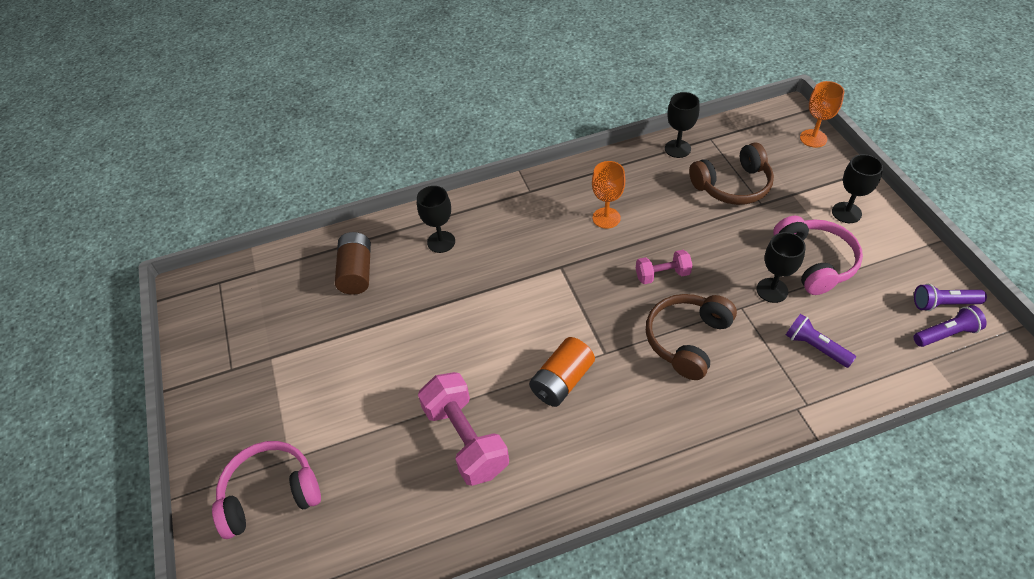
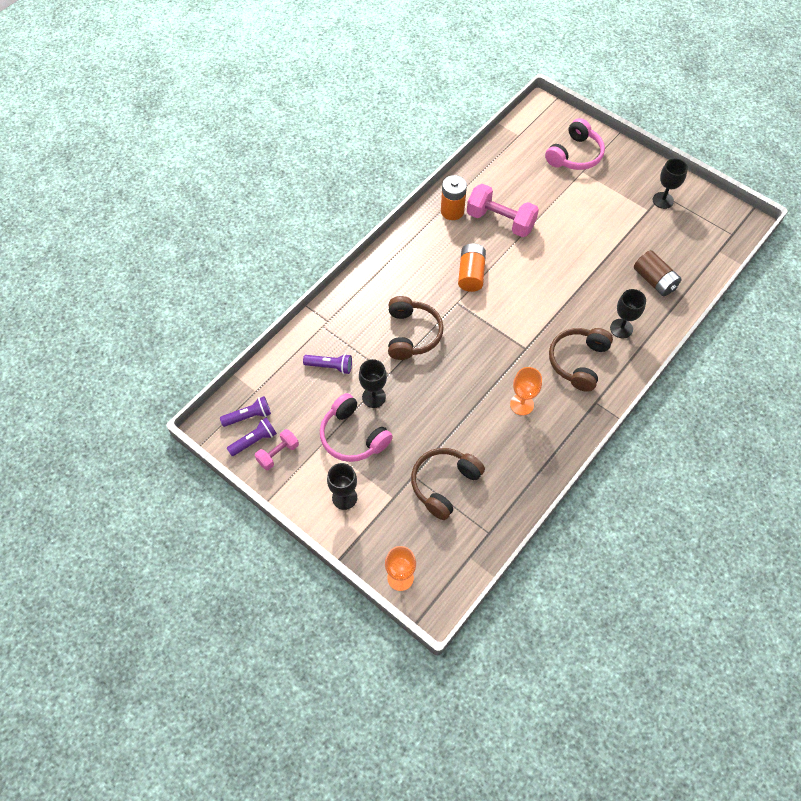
camera: 145 degrees right, 10 degrees up
pink dumbbell [636,250,693,284] -> pink dumbbell moved to [255,429,299,470]
black goblet [665,92,699,158] -> black goblet moved to [653,158,688,209]
purple flashlight [913,305,987,347] -> purple flashlight turned 150 degrees counterclockwise [220,396,271,427]
none -> orange battery [441,175,467,220]
none -> brown headphones [549,328,613,392]

